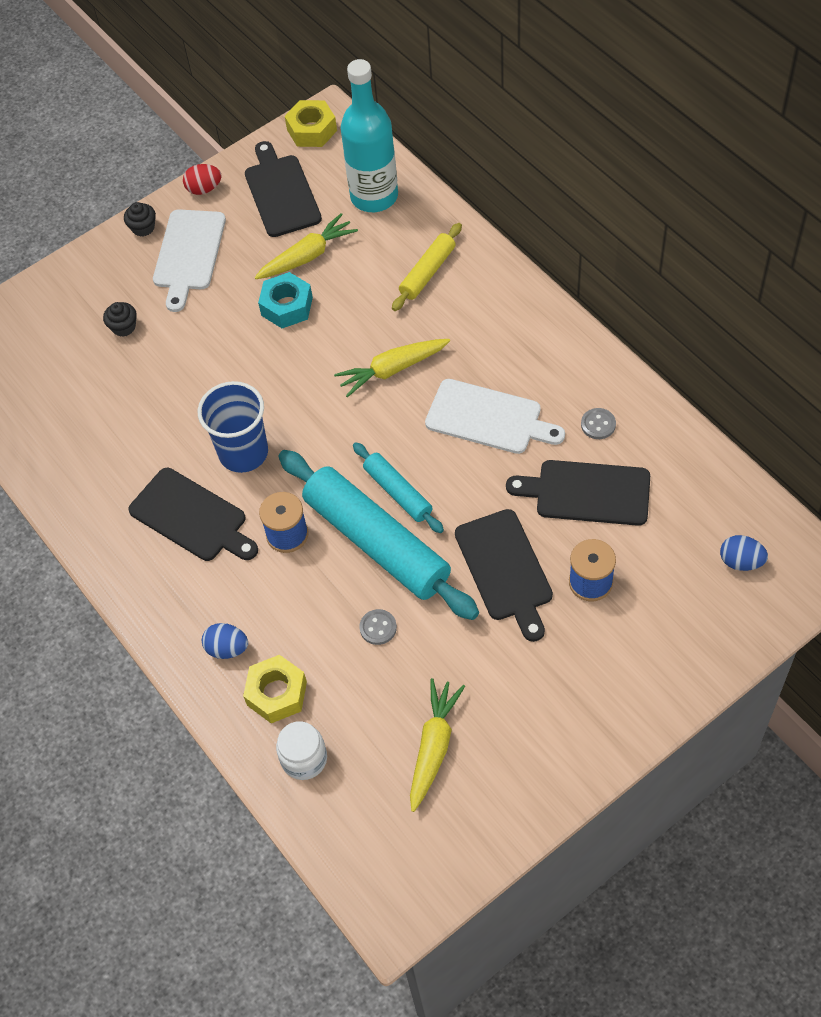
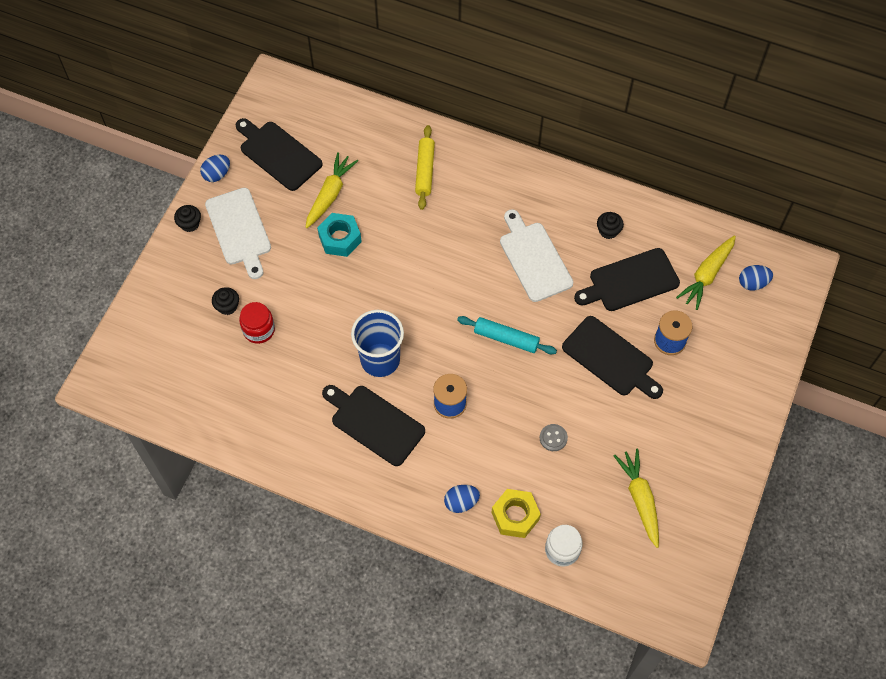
camera: 35 degrees left, 5 degrees up
black cutting board [128,468,258,561] -> black cutting board turned 150 degrees counterclockwise [322,385,425,466]
red egg [183,164,222,195] -> blue egg [200,155,230,182]
turquoise rolling pin [278,450,479,620] -> none
yellow nut [285,100,337,147] -> none
yellow carrot [334,339,450,397] -> yellow carrot moved to [676,235,736,310]
turquoise bottle [341,59,398,212] -> none
white cutting board [425,379,565,454] -> white cutting board turned 105 degrees counterclockwise [500,210,573,302]
grey button [581,408,616,439] -> black cupcake [597,212,624,239]
none -> red jar [239,302,275,344]

